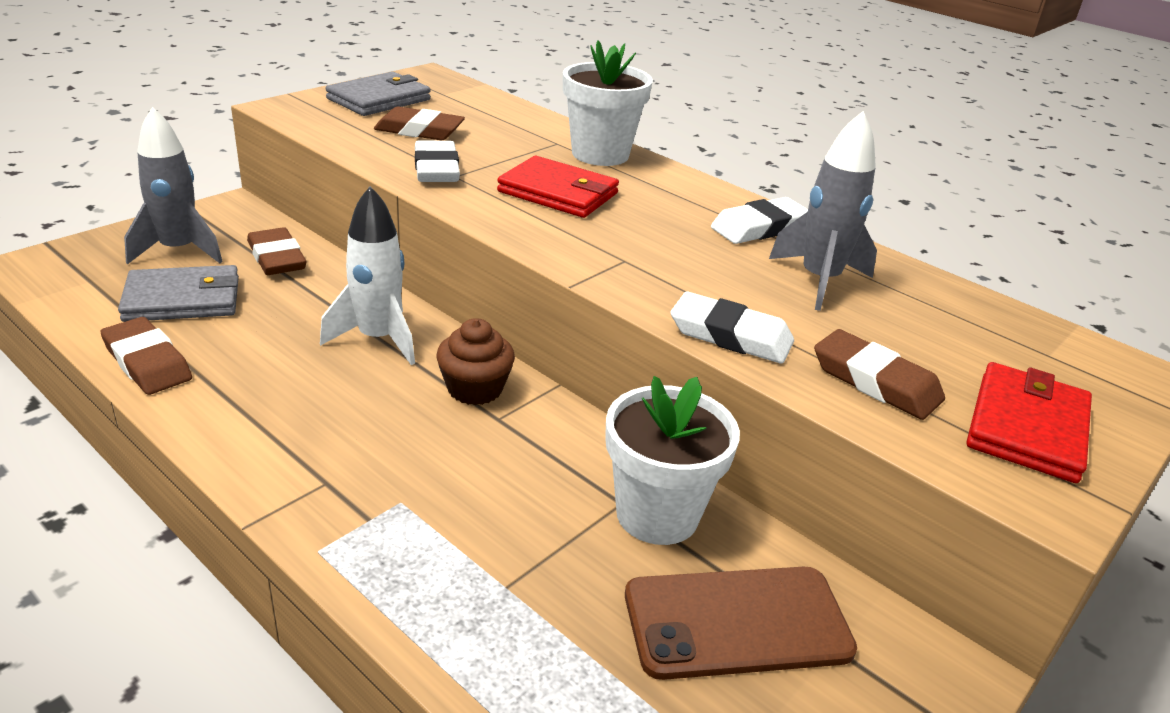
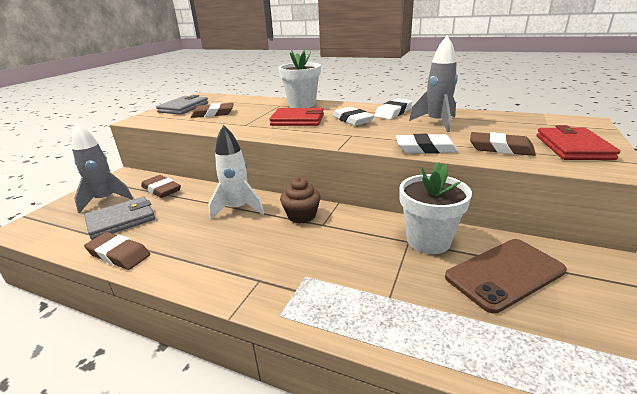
camera: 15 degrees left, 5 degrees down
white eraser [415,140,460,182] -> white eraser moved to [332,107,374,126]

